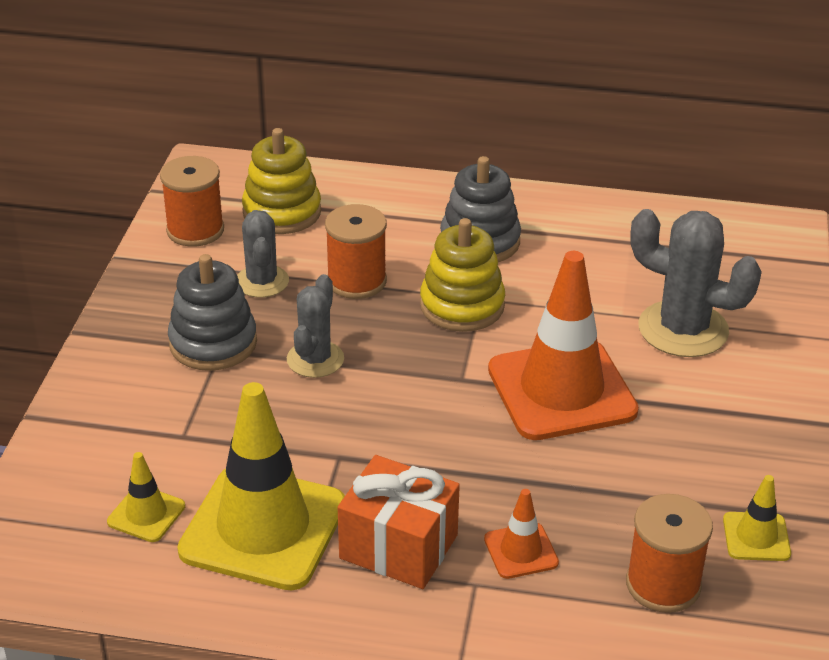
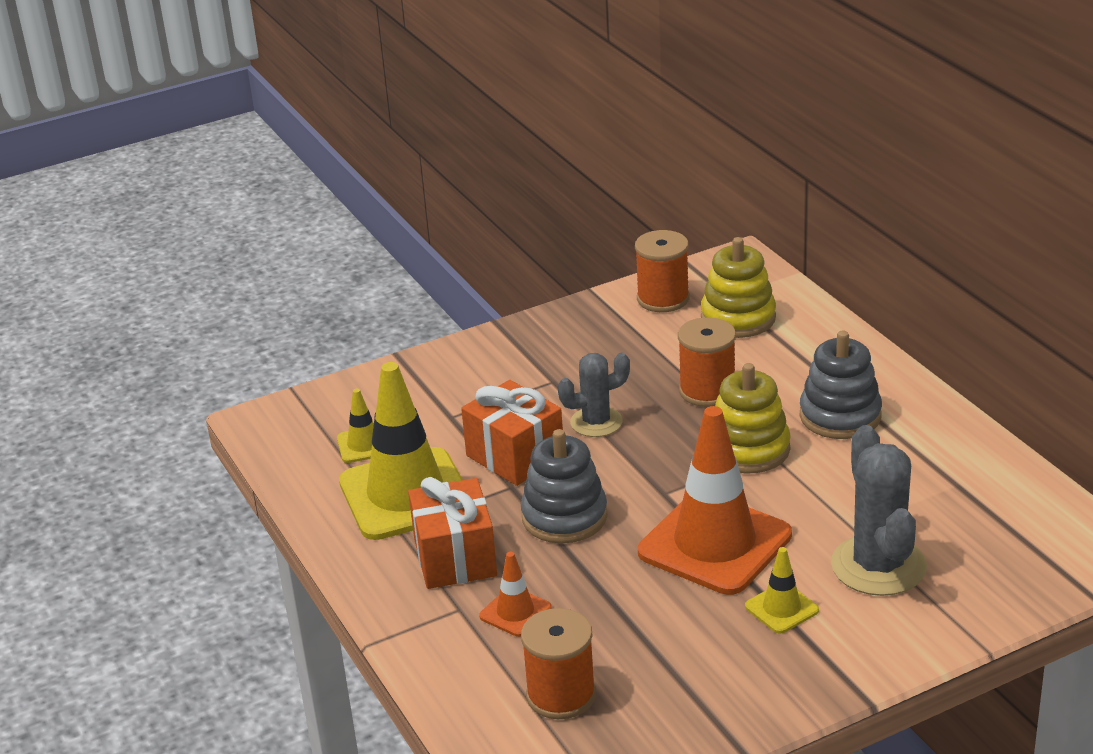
camera: 55 degrees right, 5 degrees down
grey stacking toy [168,254,257,371] -> grey stacking toy moved to [521,429,608,543]
grey cactus [237,210,289,298] -> none
yellow traffic cone [723,475,791,561] -> yellow traffic cone moved to [745,547,819,633]
none -> orange gift [461,380,563,486]

